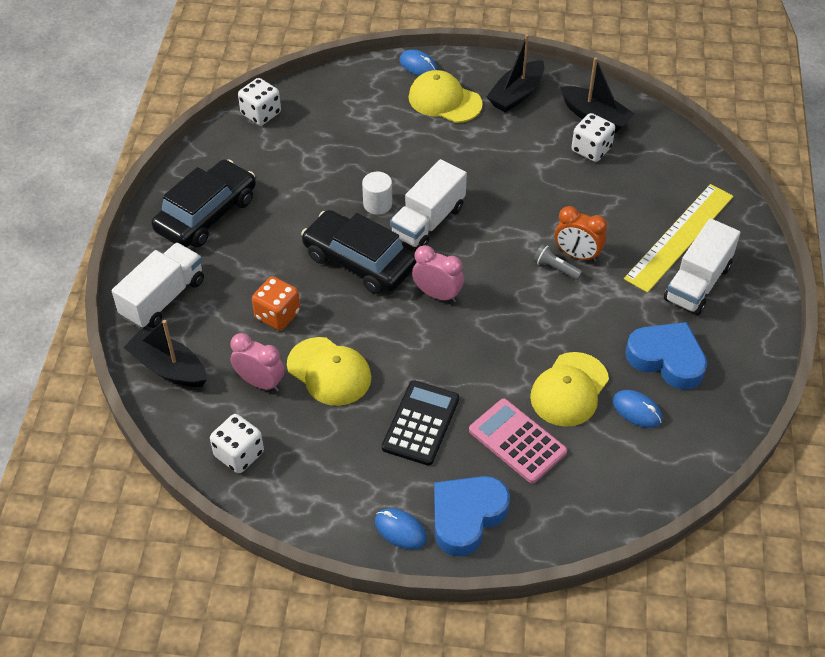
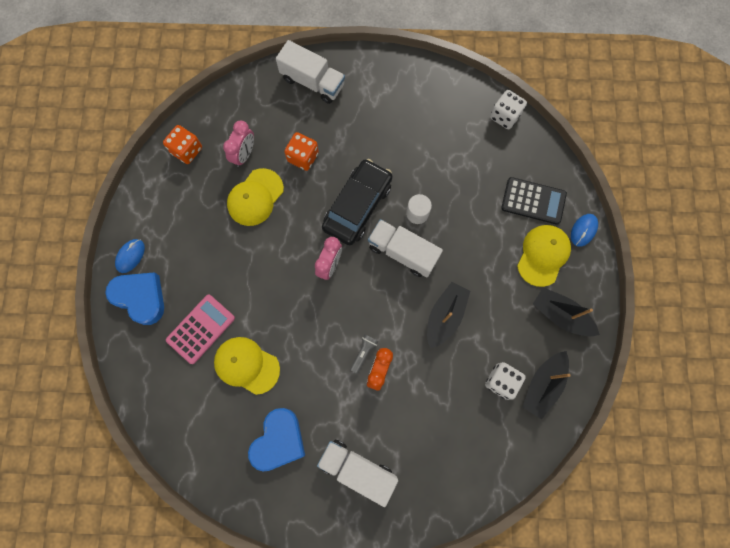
camera: 85 degrees right, 25 degrees up
black boat [123,320,207,387] -> black boat moved to [427,282,470,349]
black car [151,159,256,248] -> none
white dice [210,414,264,473] -> orange dice [163,125,202,164]
black calculator [382,381,459,466] -> black calculator moved to [501,177,567,225]
blue mouse [613,390,662,428] -> none
yellow ruler [624,184,733,293] -> none

